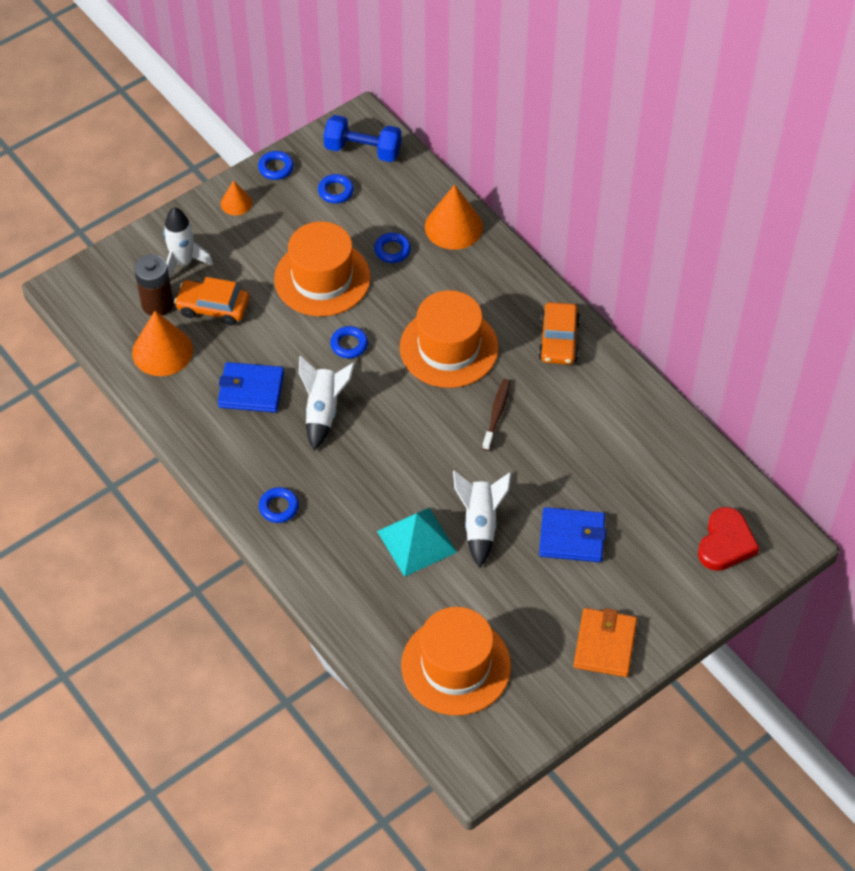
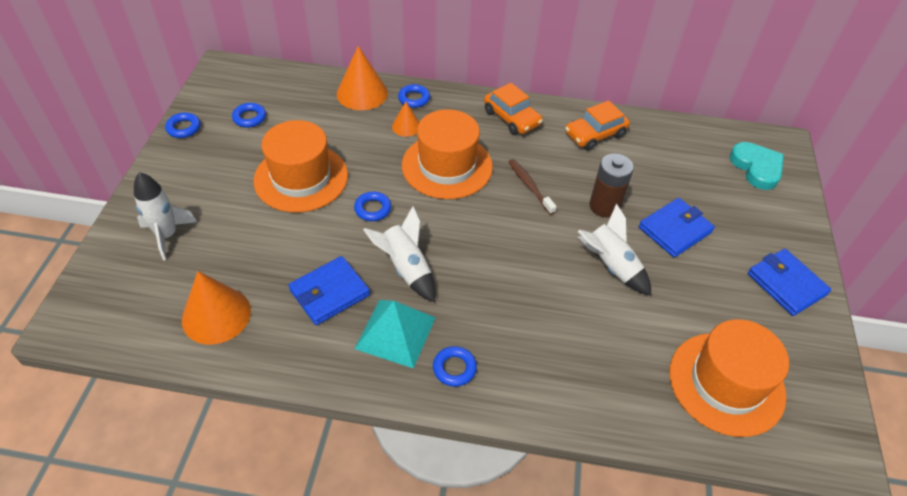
camera: 45 degrees left, 5 degrees down
brown battery [134,255,173,316] -> brown battery moved to [589,154,634,217]
orange car [174,277,249,326] -> orange car moved to [565,101,630,151]
orange cone [221,180,252,215] -> orange cone moved to [392,102,419,137]
blue dumbbell [324,115,401,162] -> none
blue ring [374,233,411,263] -> blue ring moved to [398,84,430,108]
turquoise pyramid [377,508,457,577] -> turquoise pyramid moved to [355,300,436,368]
orange wallet [574,608,637,677] -> blue wallet [748,249,831,316]
red heart [698,507,759,571] -> turquoise heart [730,142,784,190]

